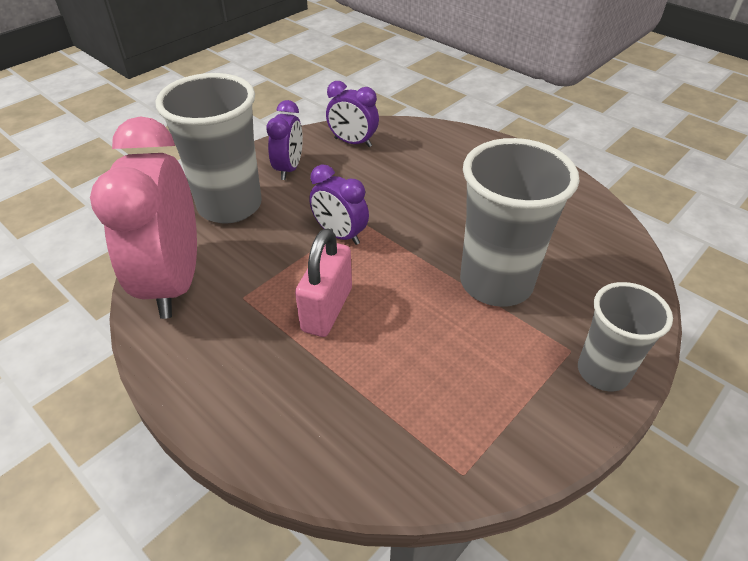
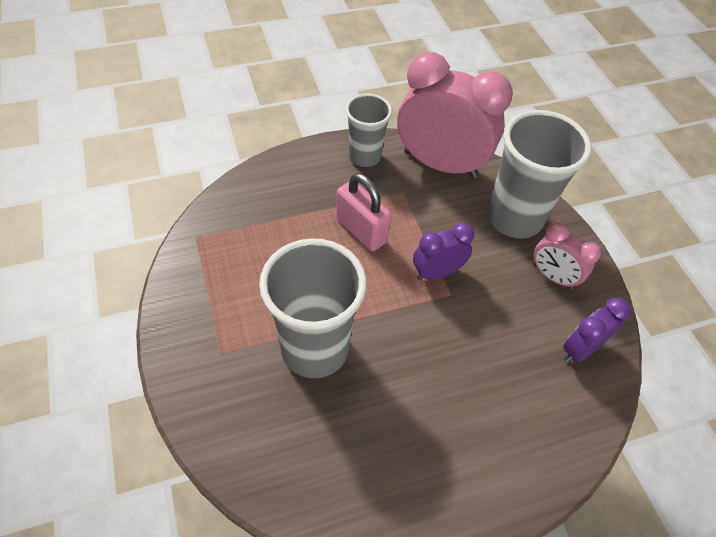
camera: 115 degrees right, 10 degrees up
purple clock [266,100,303,180] -> pink clock [534,223,601,289]
grey cup [578,282,673,391] -> grey cup moved to [345,93,392,167]

